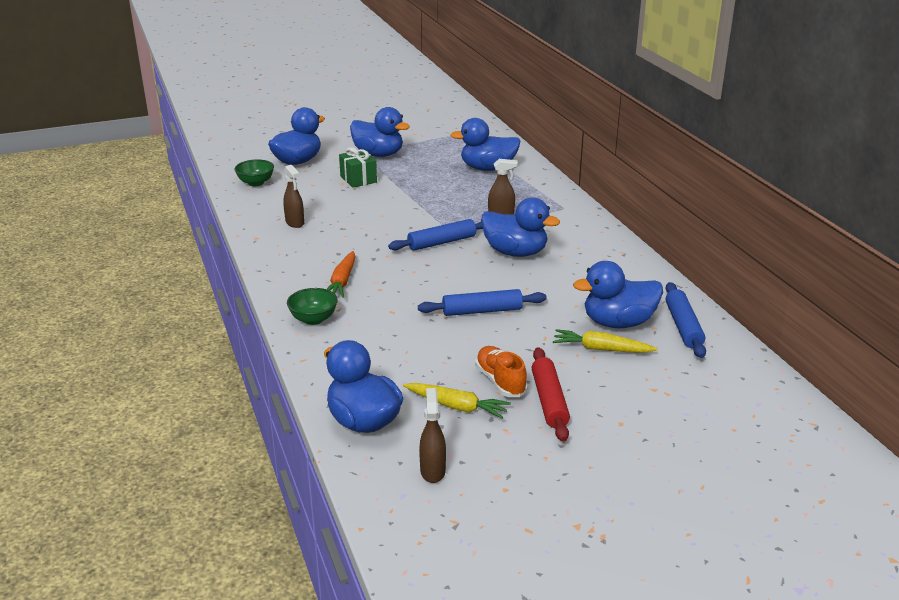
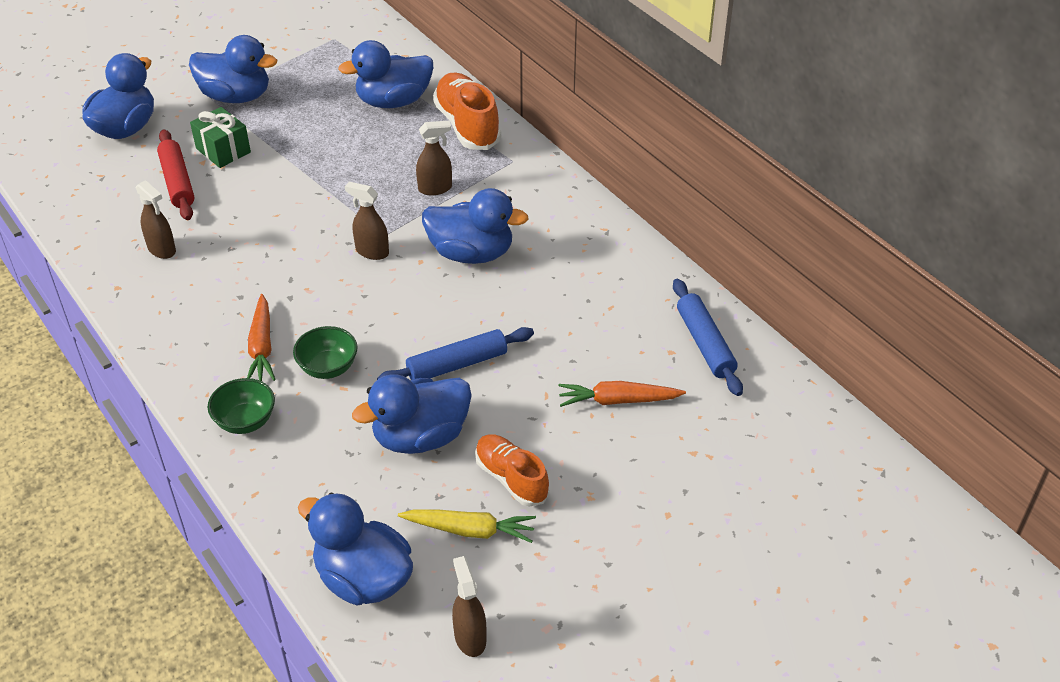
camera: 15 degrees left, 15 degrees up
green bowl [234,160,274,186] -> green bowl moved to [293,326,357,379]
blue rolling pin [388,219,483,251] -> brown spray bottle [345,182,389,260]
red rolling pin [531,348,570,442] -> red rolling pin moved to [157,129,194,220]
yellow carrot [553,329,658,353] -> orange carrot [558,381,686,407]
blue duck [573,261,663,328] -> blue duck moved to [352,374,472,454]
none -> orange shoe [433,72,501,150]

